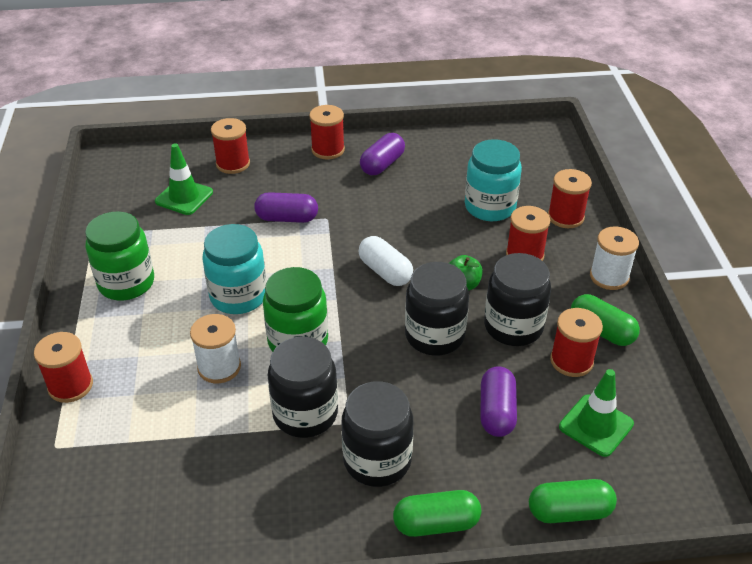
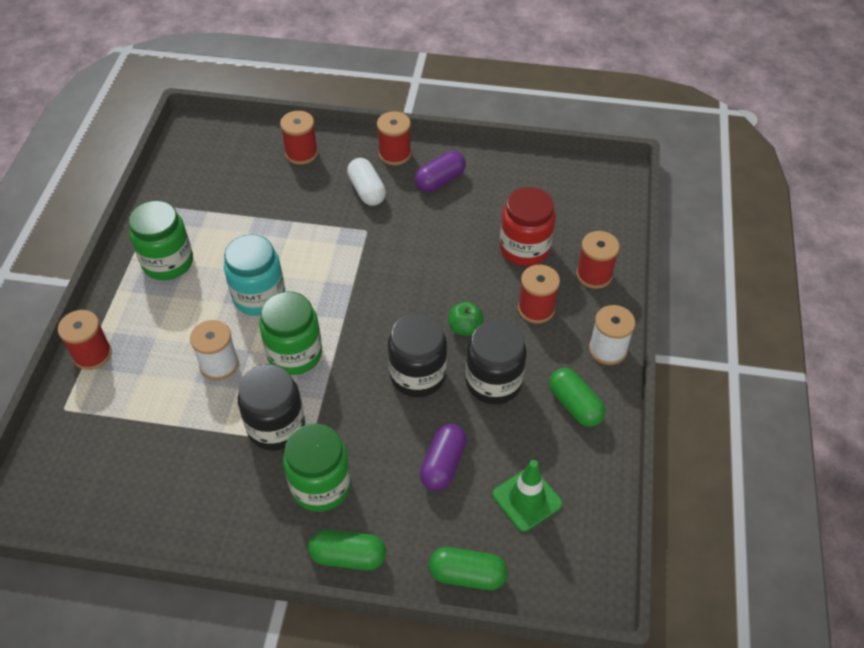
camera: 15 degrees right, 10 degrees up
green traffic cone [155,143,213,215] -> none
purple capsule [254,192,318,223] -> none
black jar [342,381,413,487] -> green jar [283,424,351,512]
white capsule [358,236,413,286] -> white capsule moved to [347,158,386,206]
turquoise jar [465,139,522,221] -> red jar [500,187,556,266]
red spool [550,308,603,377] -> none

